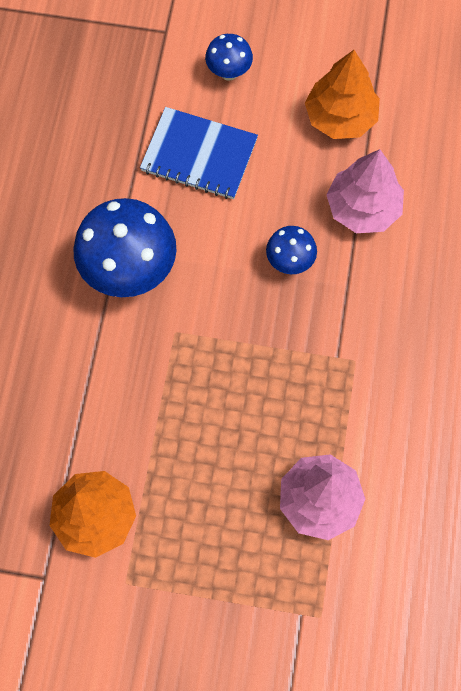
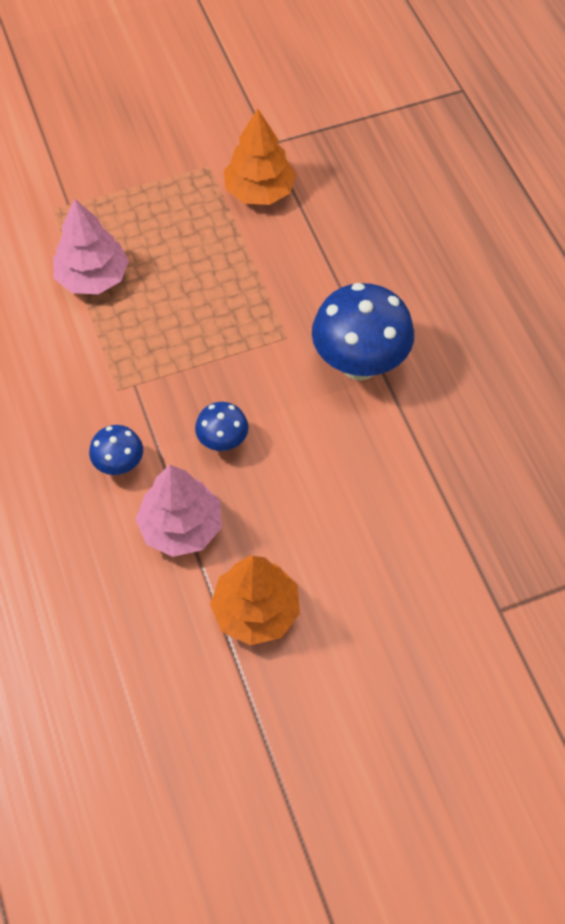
camera: 150 degrees right, 10 degrees down
blue notebook [140,107,258,199] -> none
blue mushroom [205,34,253,81] -> blue mushroom moved to [89,425,143,475]

